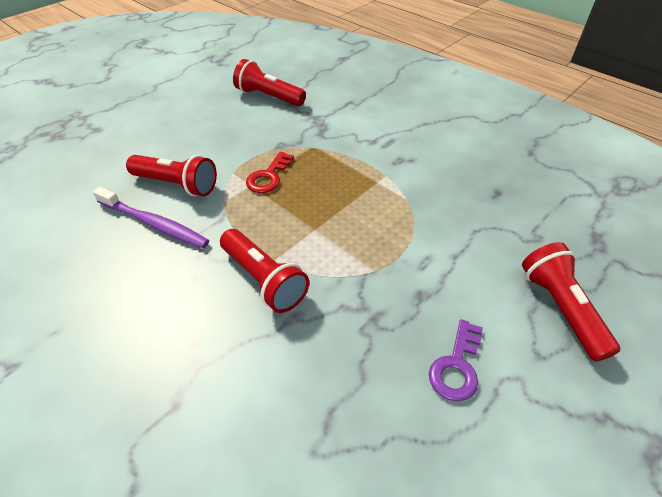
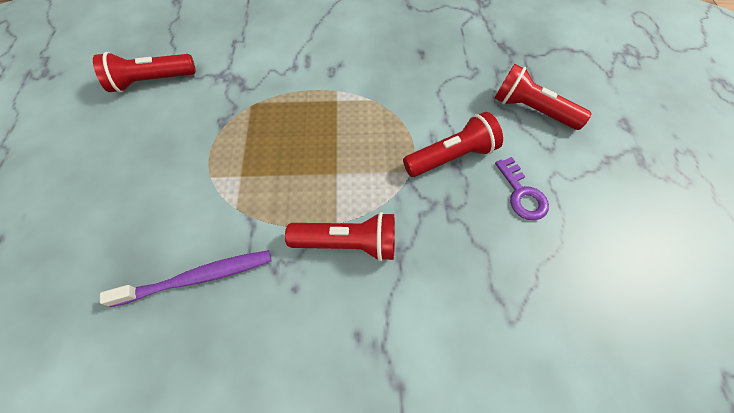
camera: 45 degrees left, 15 degrees up
red flashlight [126,155,217,196] -> red flashlight moved to [403,112,503,177]
red key [246,152,294,193] -> none

